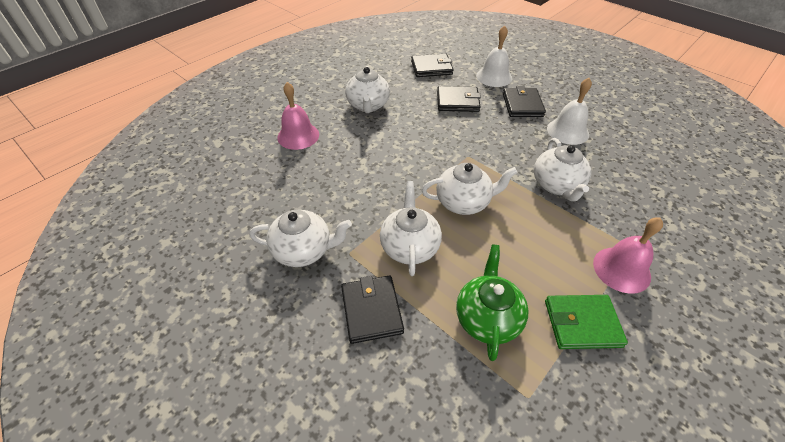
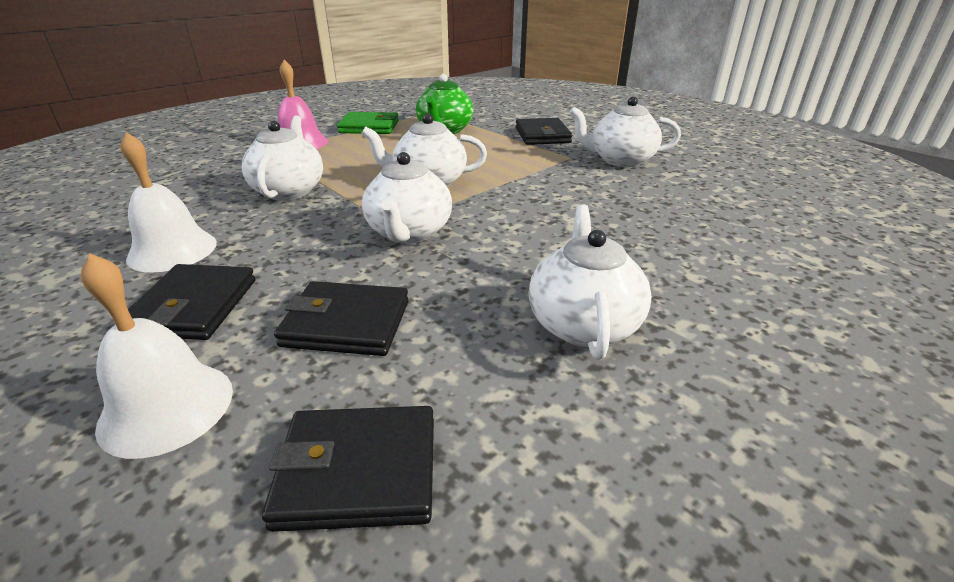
camera: 175 degrees left, 15 degrees down
pink bell [277,82,319,150] -> none
white teapot [380,181,442,276] -> white teapot moved to [362,152,452,244]

